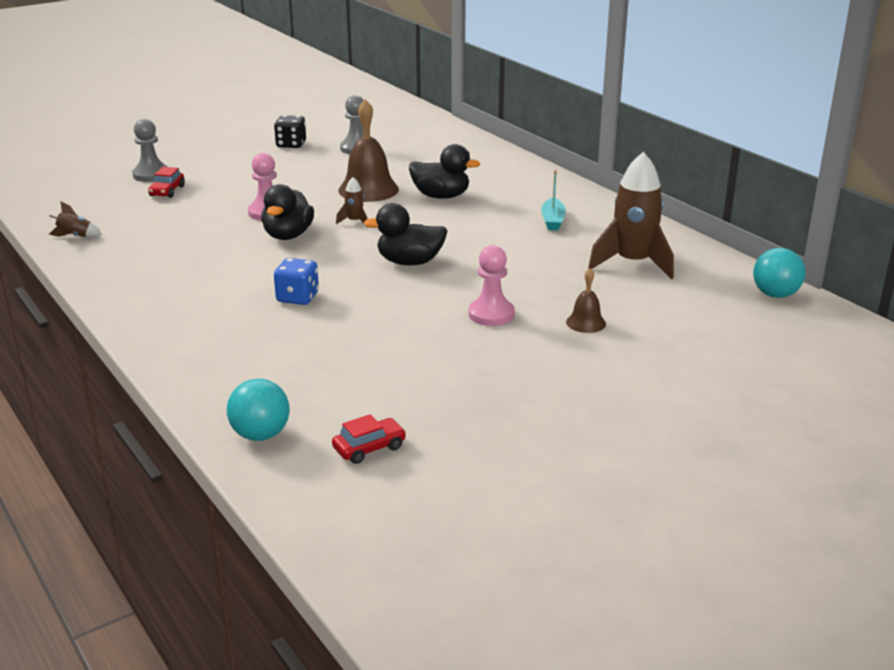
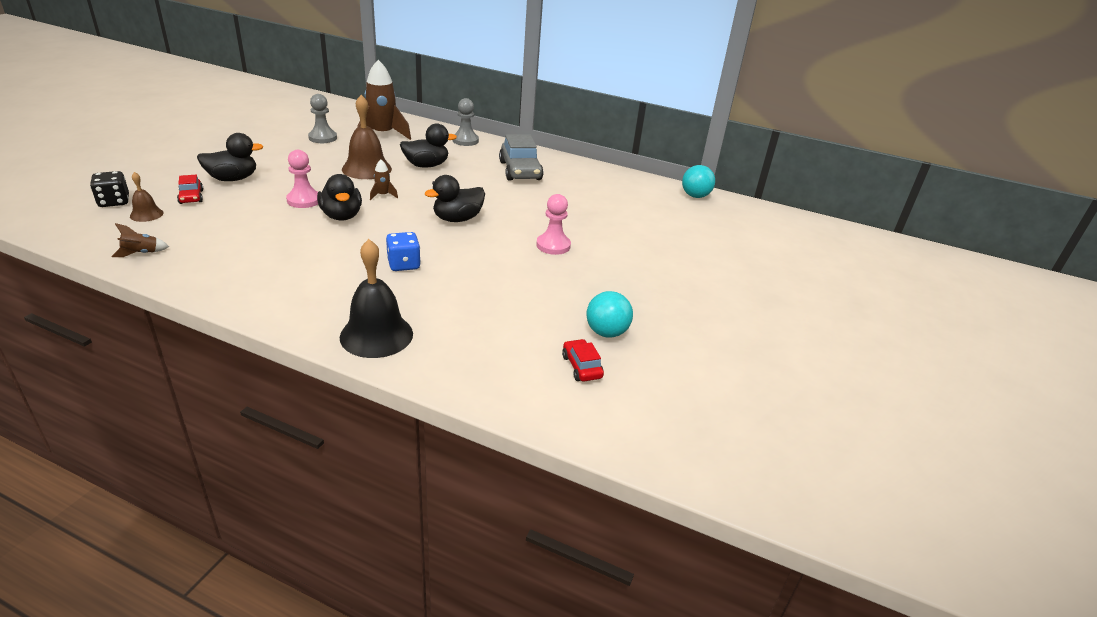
camera: 35 degrees left, 5 degrees up
grey pawn [132,119,168,182] -> grey pawn moved to [453,98,479,146]
turquoise ball [227,379,290,441] -> turquoise ball moved to [586,291,633,338]
black dice [274,115,306,148] -> black dice moved to [90,171,129,207]
red car [332,414,406,464] -> red car turned 45 degrees counterclockwise [562,339,604,382]
turquoise boat [541,170,566,230] -> grey car [499,134,544,181]
brown bell [566,268,606,333] -> brown bell moved to [130,172,164,222]
brown rocket [588,152,674,279] -> brown rocket moved to [357,60,411,140]
none -> black duck [197,133,264,181]
none -> black bell [339,239,413,358]

